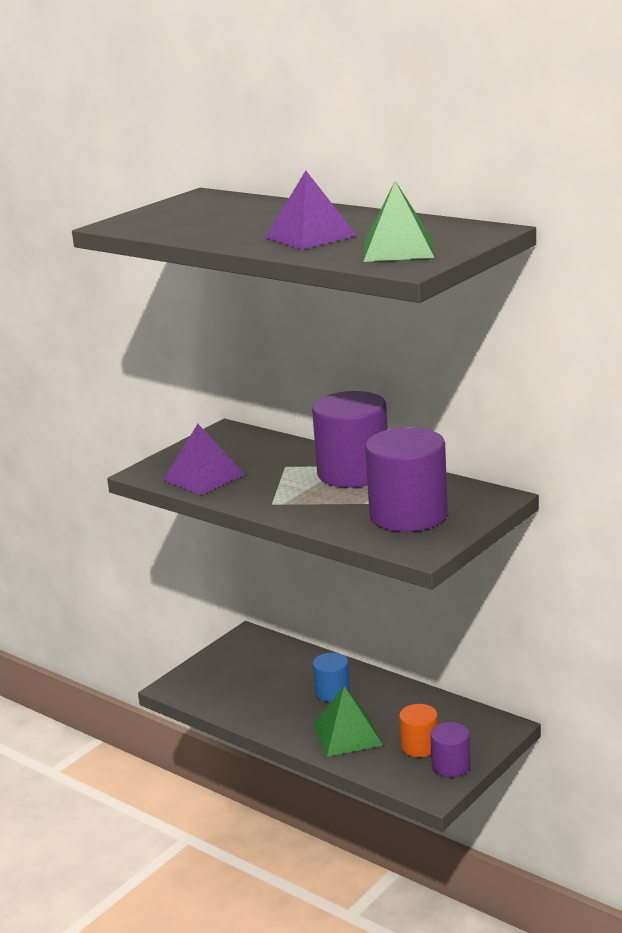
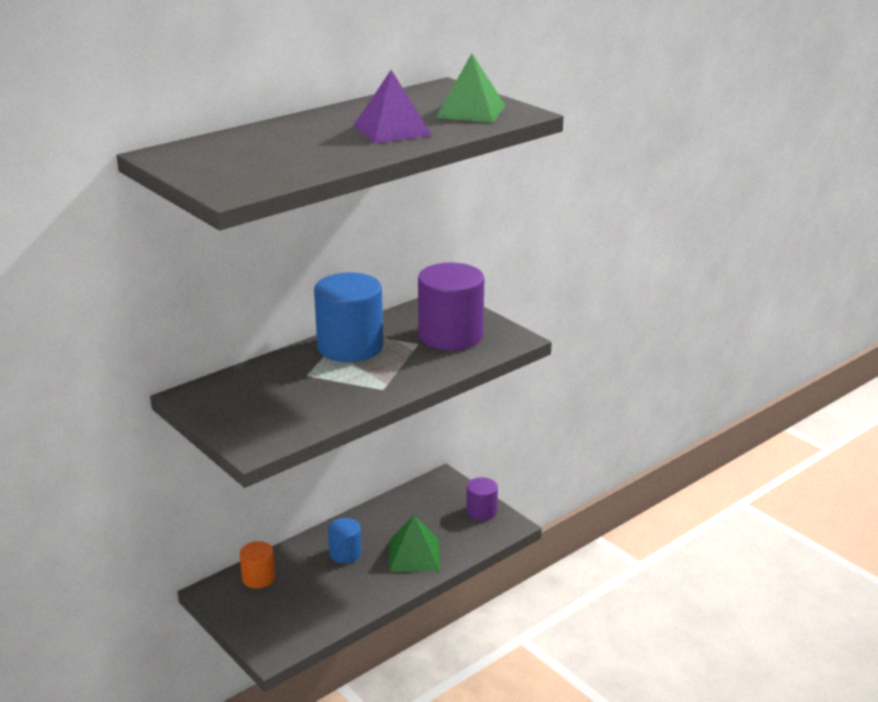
camera: 80 degrees left, 5 degrees up
purple pyramid [163,424,245,495] -> none
purple cylinder [312,391,388,488] -> blue cylinder [314,273,383,362]
orange cylinder [399,704,438,757] -> orange cylinder moved to [240,541,275,589]

